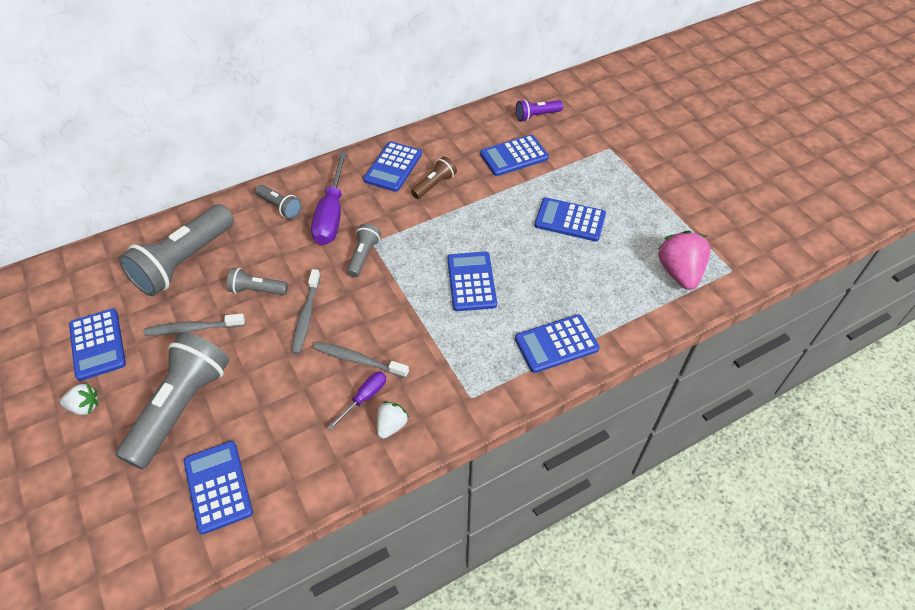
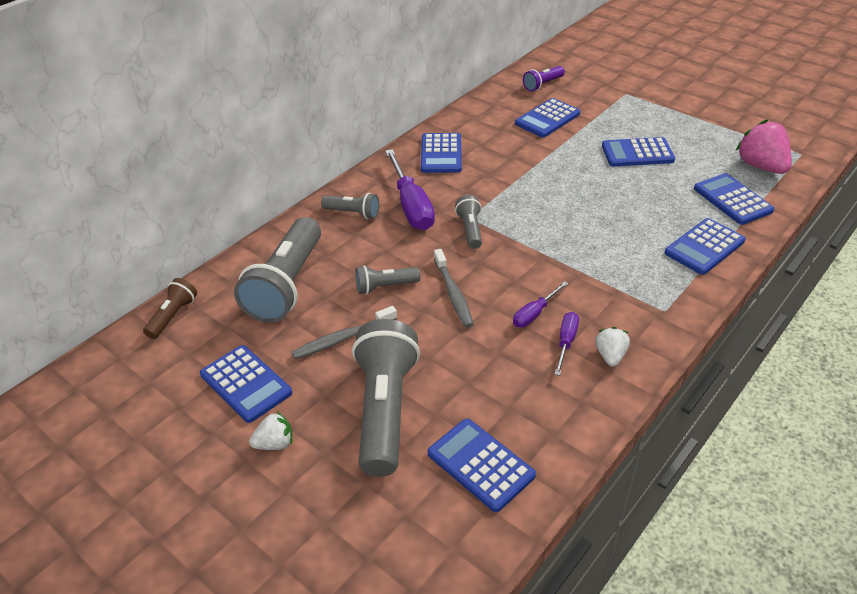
camera: 20 degrees left, 10 degrees down
grey toothbrush [313,341,409,378] -> purple screwdriver [513,281,568,327]
brown flashlight [411,156,457,199] -> brown flashlight moved to [143,278,197,339]
blue calculator [447,252,497,311] -> blue calculator moved to [694,173,774,225]

